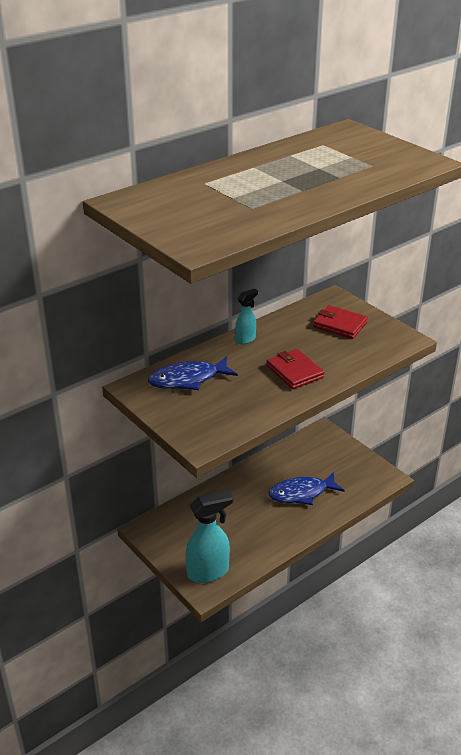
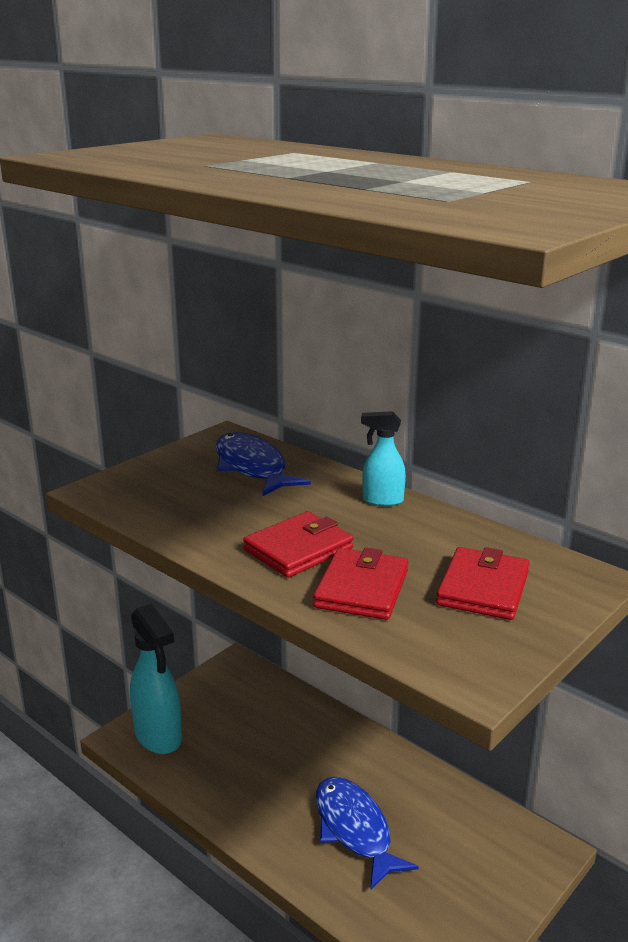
camera: 80 degrees right, 10 degrees down
turquoise spray bottle [235,289,258,344] -> turquoise spray bottle turned 150 degrees clockwise [361,411,406,506]
none -> red wallet [313,547,408,620]

